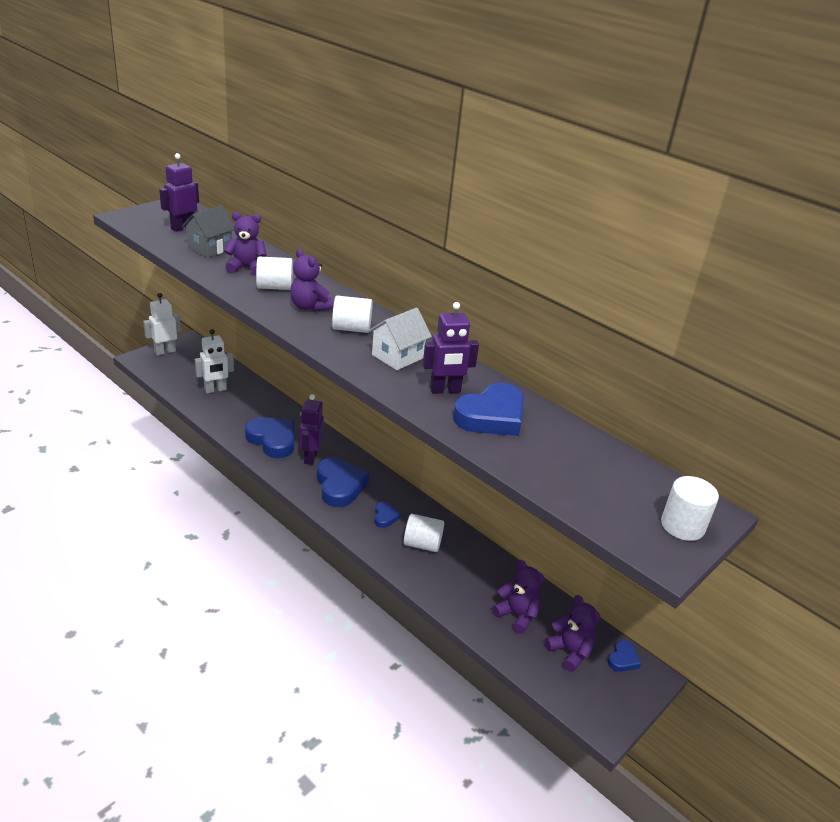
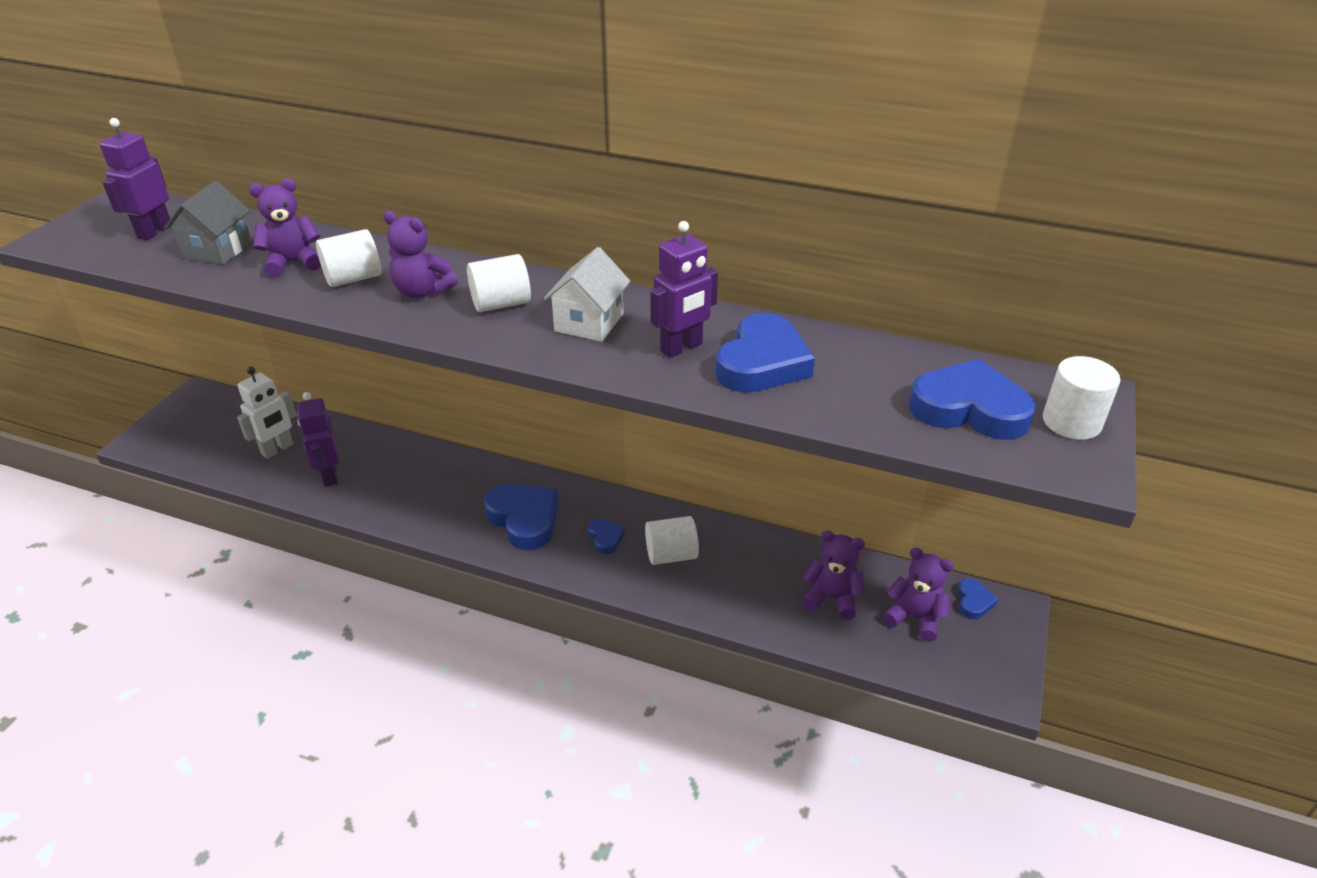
camera: 20 degrees left, 5 degrees up
white robot [143,293,181,356] -> none
blue heart [245,417,294,458] -> blue heart moved to [909,359,1036,440]
purple robot [299,394,324,465] -> purple robot moved to [297,392,339,487]

